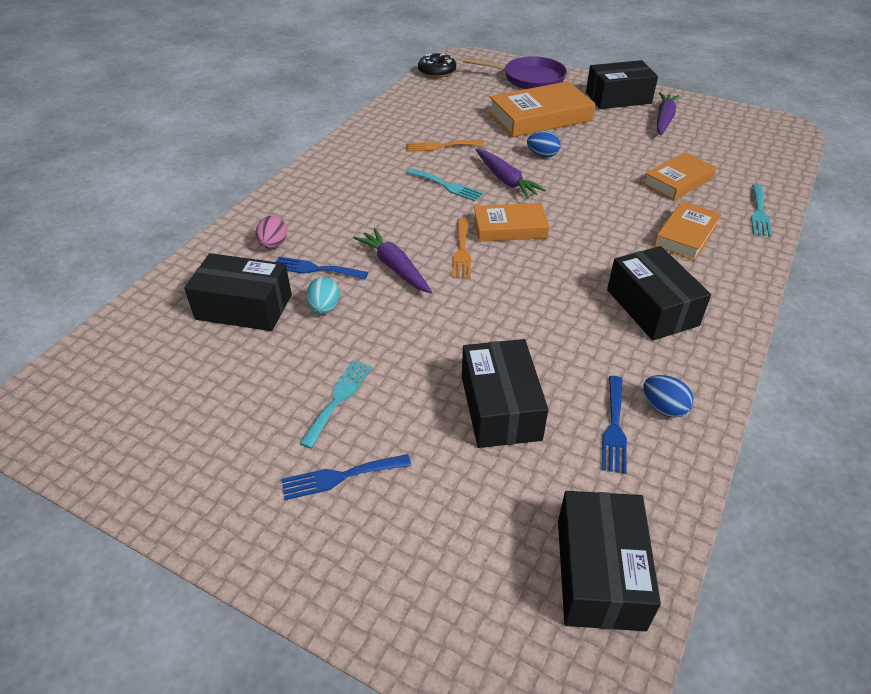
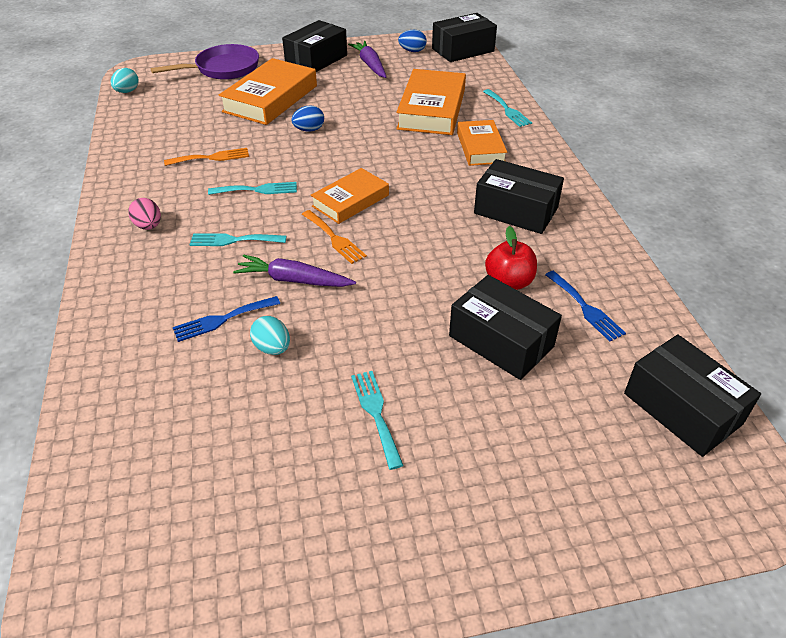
camera: 40 degrees left, 0 degrees up
black box [184,253,292,331] -> black box moved to [432,13,497,62]
pink egg [255,216,287,249] -> pink egg moved to [128,198,161,230]
blue fork [281,454,411,500] -> none
orange fork [406,140,484,152] -> orange fork turned 150 degrees counterclockwise [164,148,249,166]
black donut [418,53,456,78] -> turquoise egg [111,68,139,93]
purple carrot [476,149,546,199] -> none
orange book [643,152,716,201] -> orange book [396,69,466,135], size x1.60
blue egg [643,375,693,418] -> blue egg moved to [398,30,426,52]
none -> turquoise fork [189,233,287,246]
none -> red apple [485,226,537,290]

